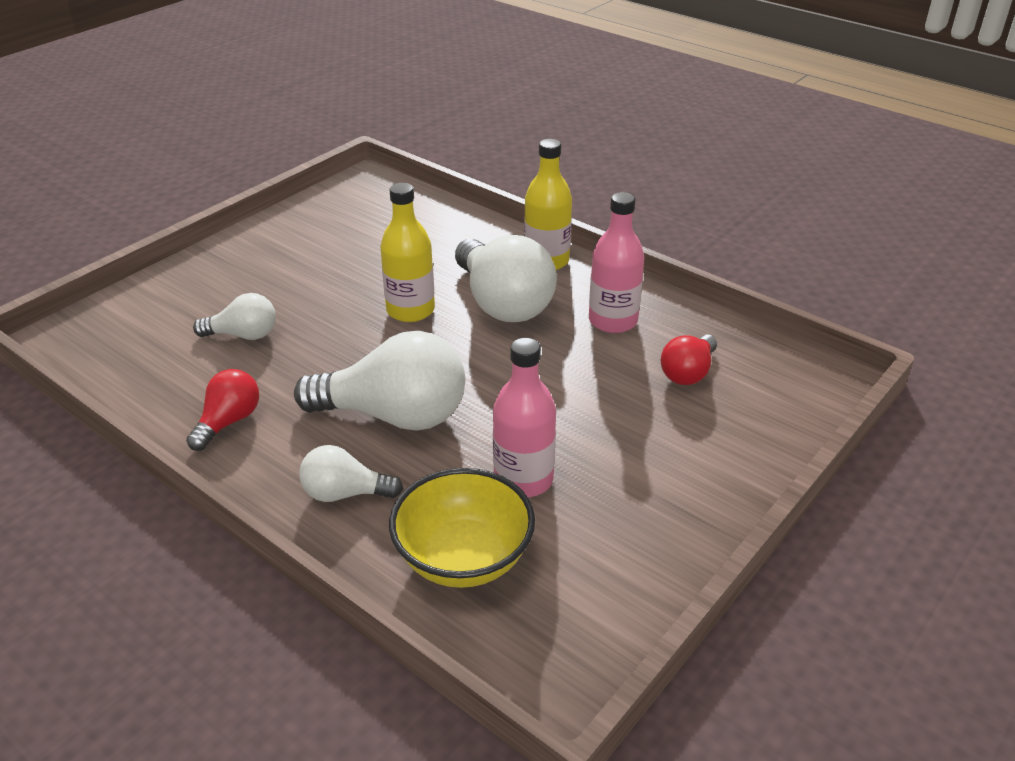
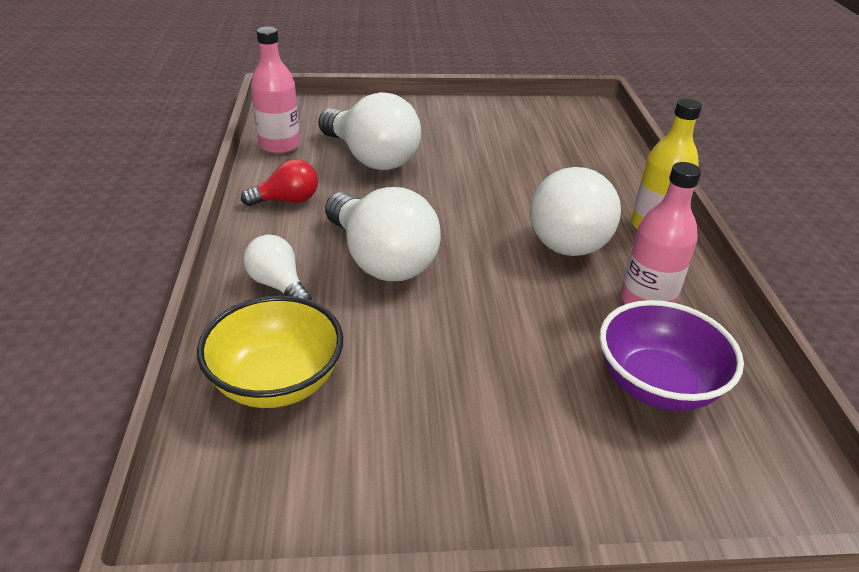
camera: 45 degrees right, 0 degrees up
white light bulb [193,293,276,340] -> white light bulb [318,92,421,170], size x1.88
yellow bottle [380,183,435,322] -> none
pink bottle [493,338,556,497] -> pink bottle moved to [251,27,300,154]
red light bulb [661,334,717,385] -> purple bowl [599,300,744,411]

